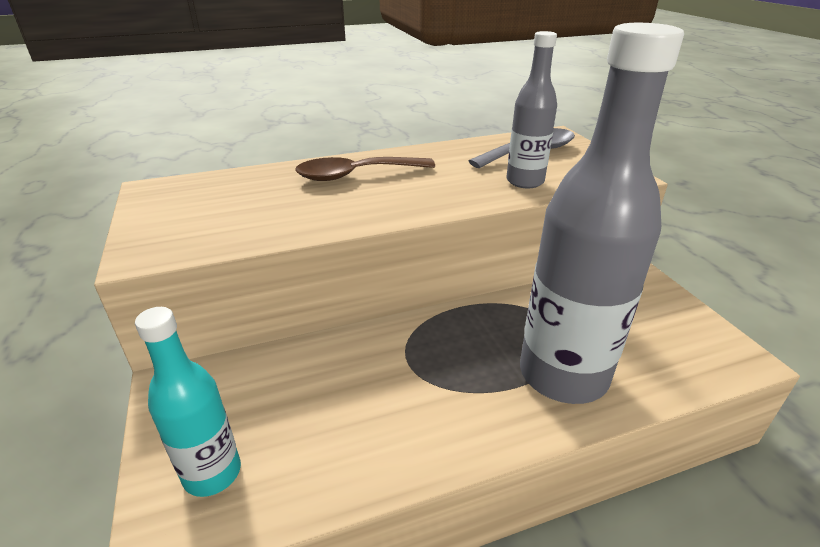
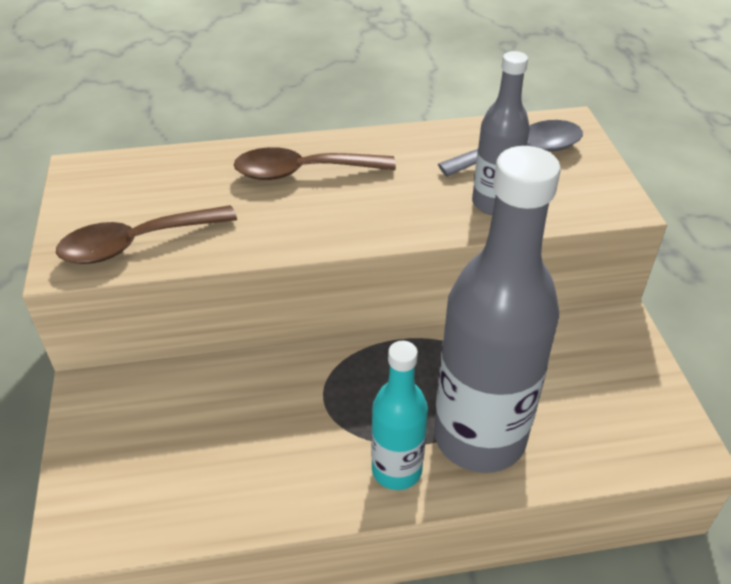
camera: 10 degrees right, 10 degrees up
turquoise bottle [135,307,241,497] -> turquoise bottle moved to [371,341,428,490]
none -> brown spoon [56,205,237,264]

